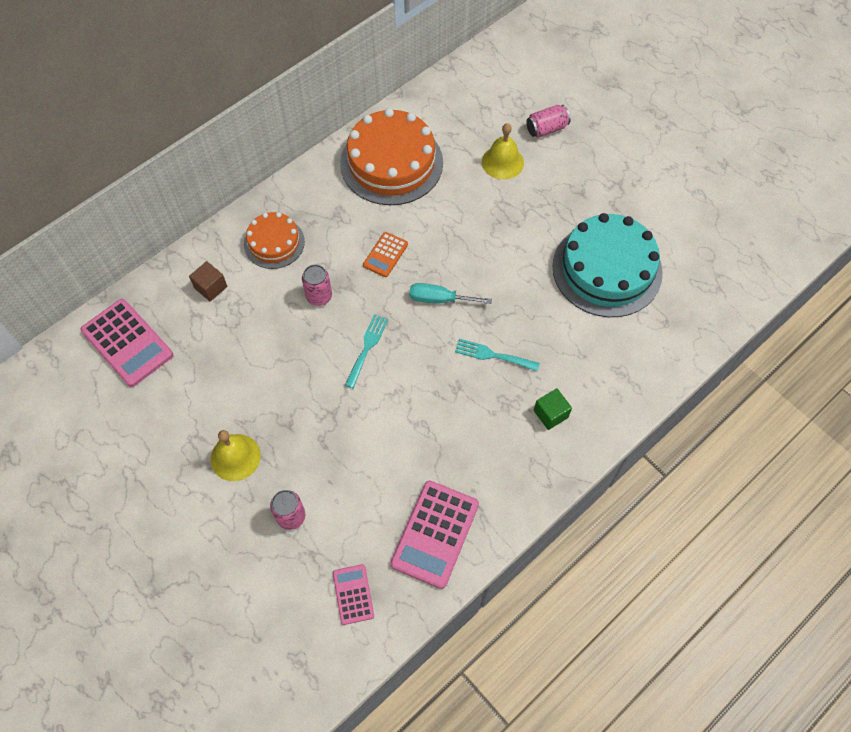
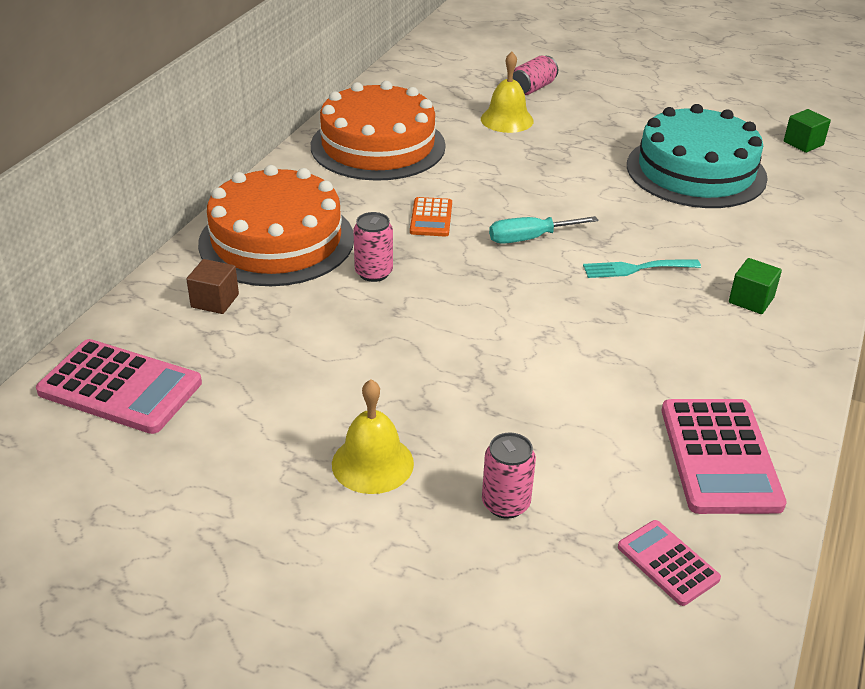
camera: 25 degrees left, 25 degrees down
orange cake [244,212,305,269] -> orange cake [198,165,354,286], size x1.78
turquoise fork [345,314,388,388] -> none
none -> green cube [784,109,831,153]

